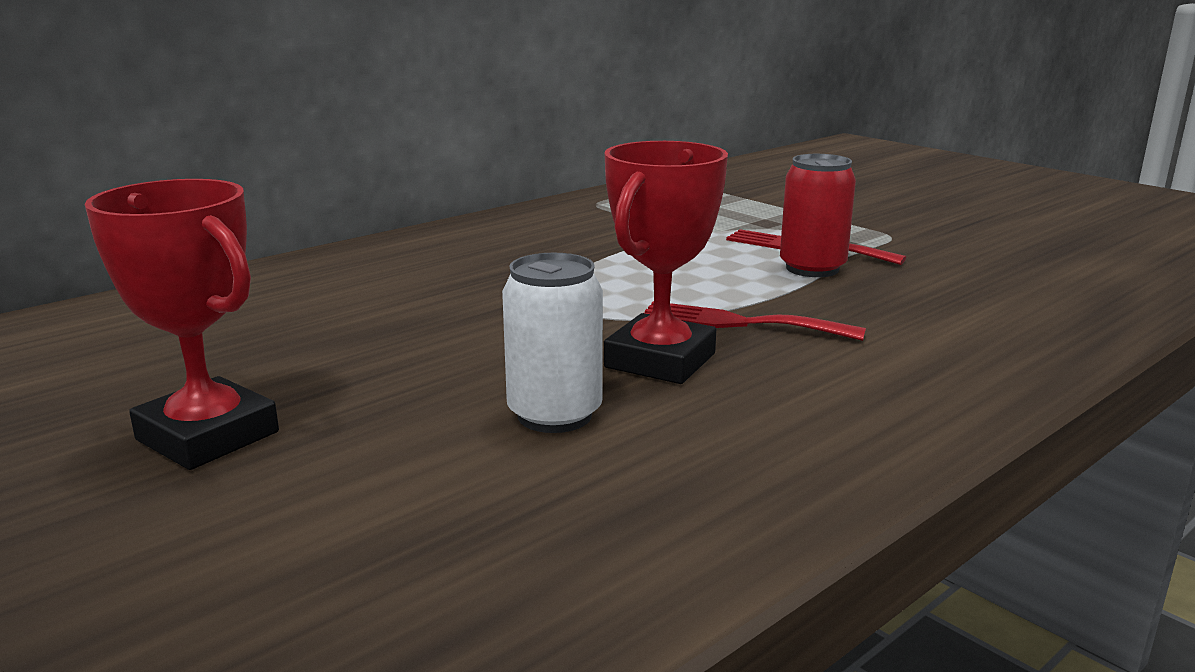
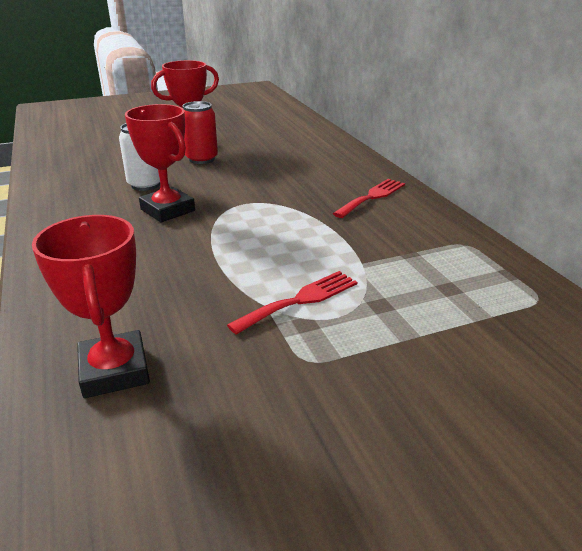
camera: 110 degrees right, 10 degrees up
red fork [645,301,866,341] -> red fork moved to [333,179,405,218]
red can [780,154,856,277] -> red can moved to [183,101,218,164]
none -> red trophy [32,215,150,398]

